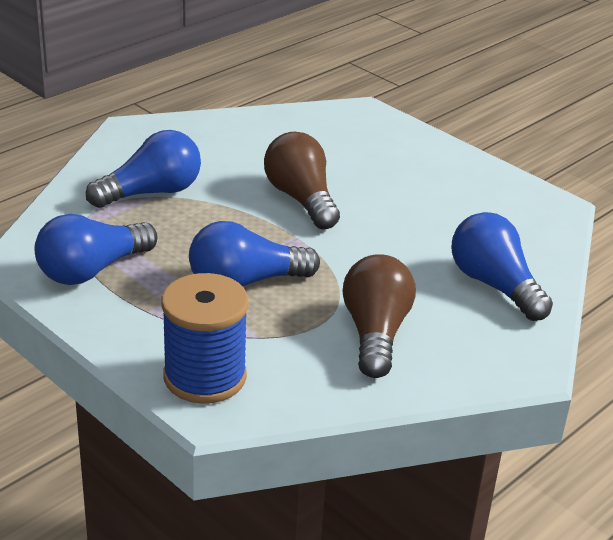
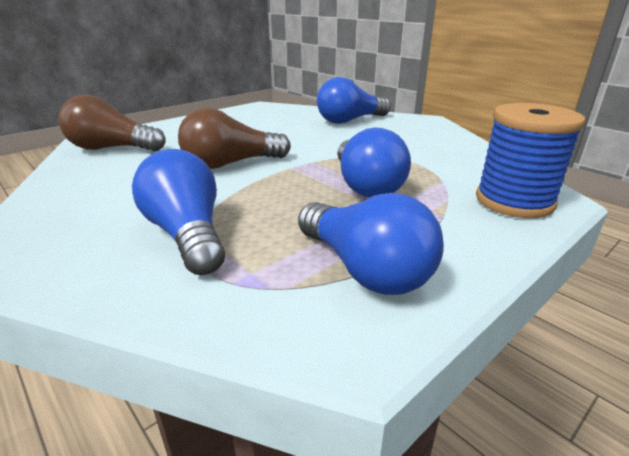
camera: 85 degrees left, 5 degrees down
brown light bulb [342,254,416,378] -> brown light bulb moved to [58,95,166,151]

